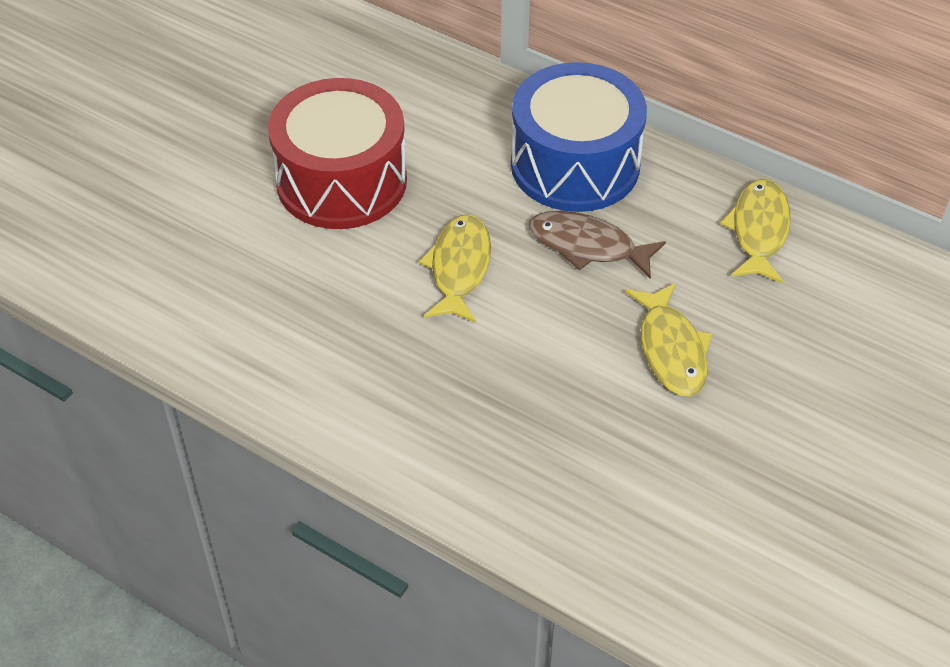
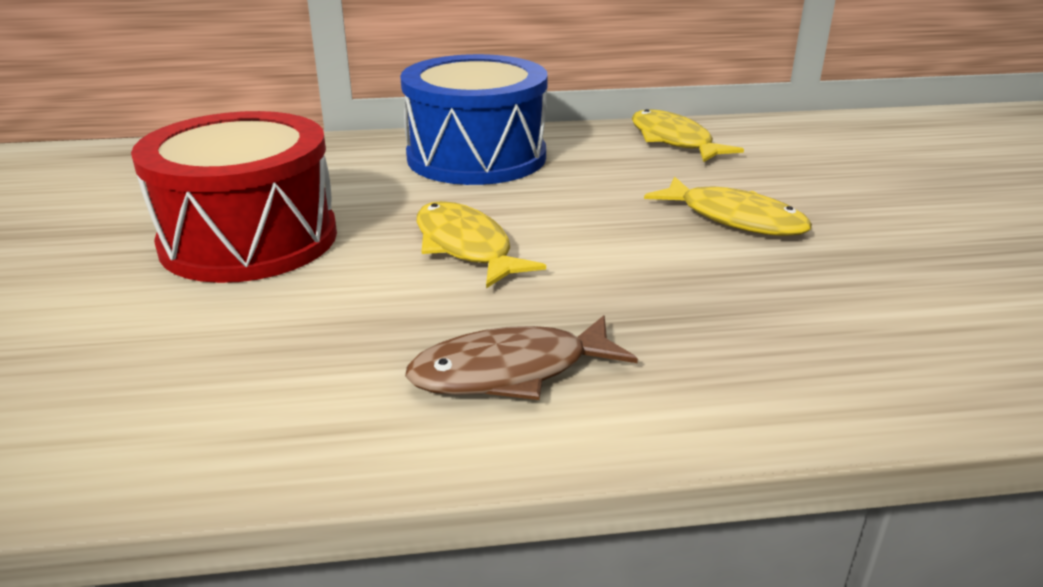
camera: 40 degrees left, 20 degrees down
brown fish [529,211,666,279] -> brown fish moved to [405,315,638,400]

